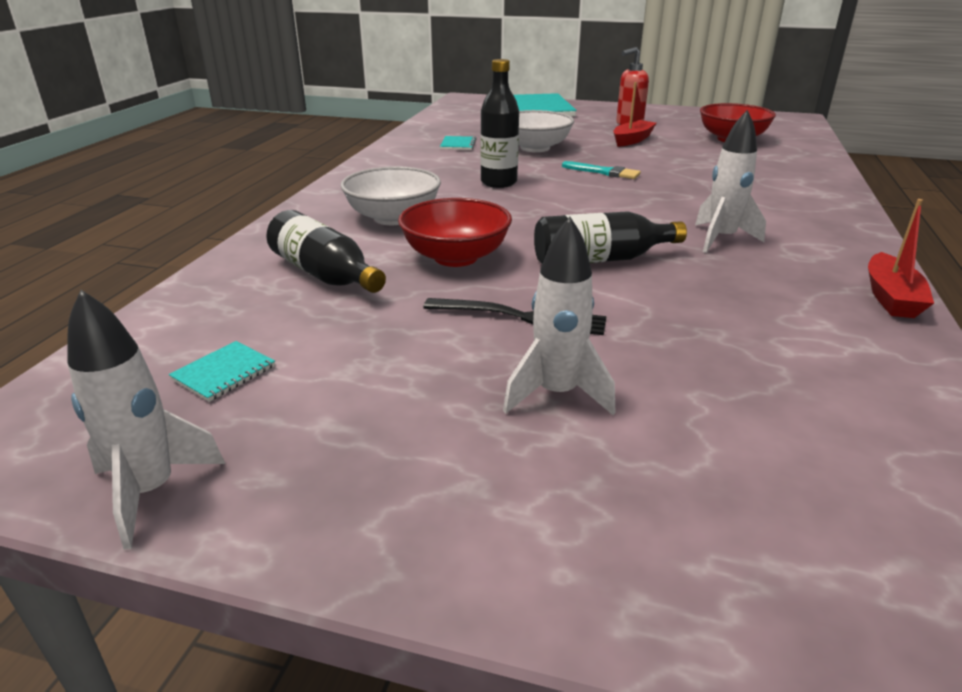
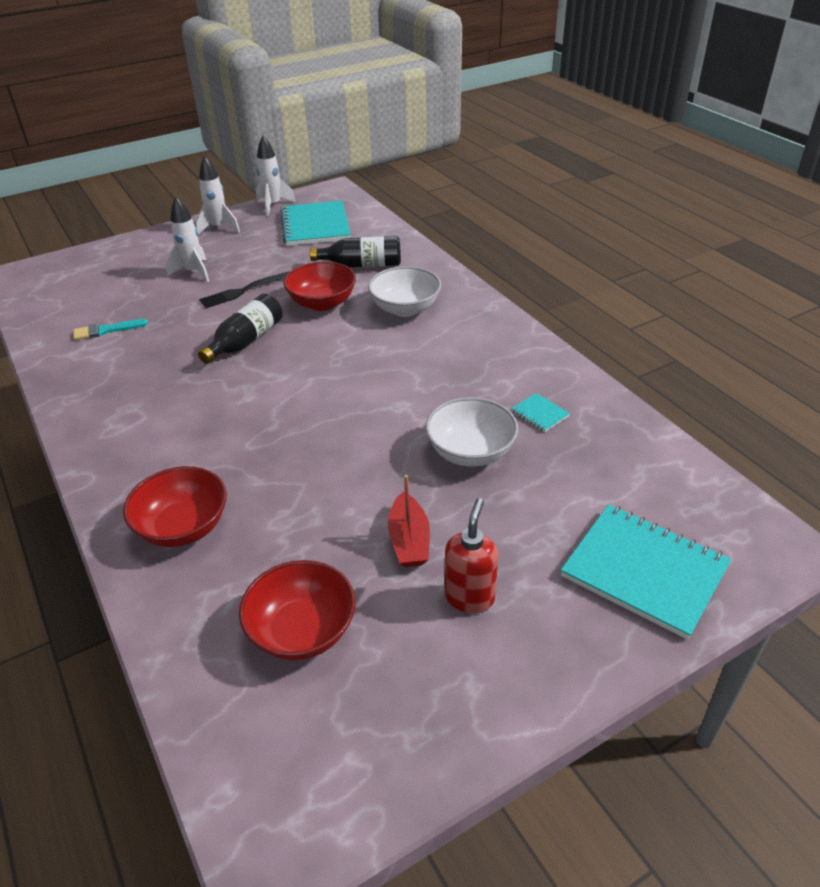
camera: 135 degrees right, 10 degrees up
turquoise notebook [169,341,275,402] -> turquoise notebook [280,201,351,246], size x2.37
black bottle [481,59,519,188] -> none
turquoise brush [562,161,641,179] -> turquoise brush moved to [73,319,148,340]
white rocket [695,110,766,253] -> white rocket moved to [196,156,240,235]
red boat [868,199,934,318] -> none
none -> red bowl [123,466,227,547]

